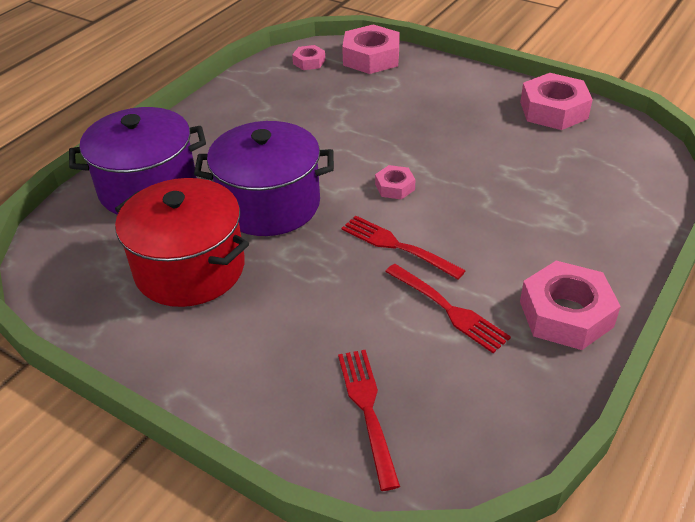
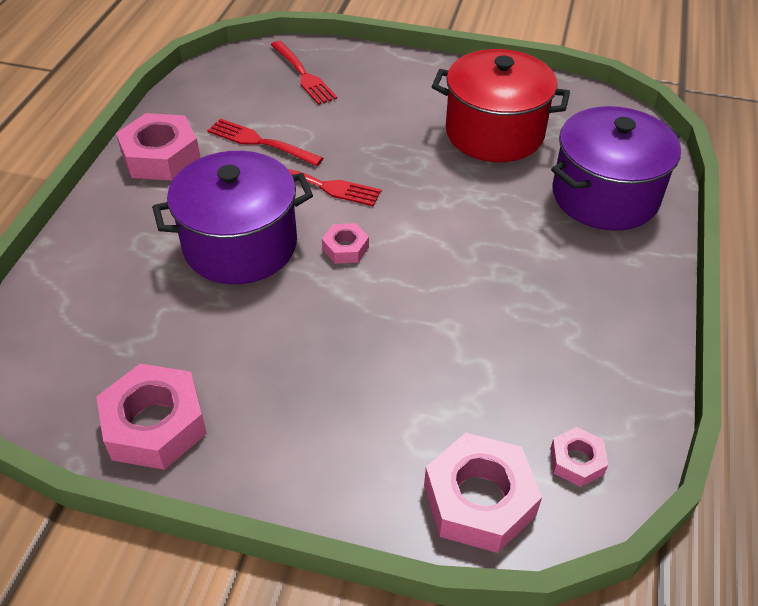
camera: 160 degrees right, 5 degrees up
purple pot [194,121,334,236] -> purple pot moved to [152,151,313,284]

